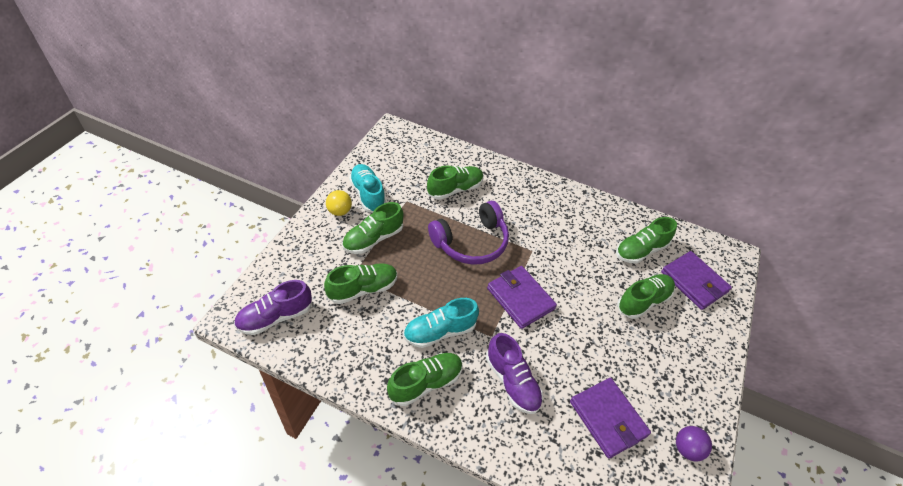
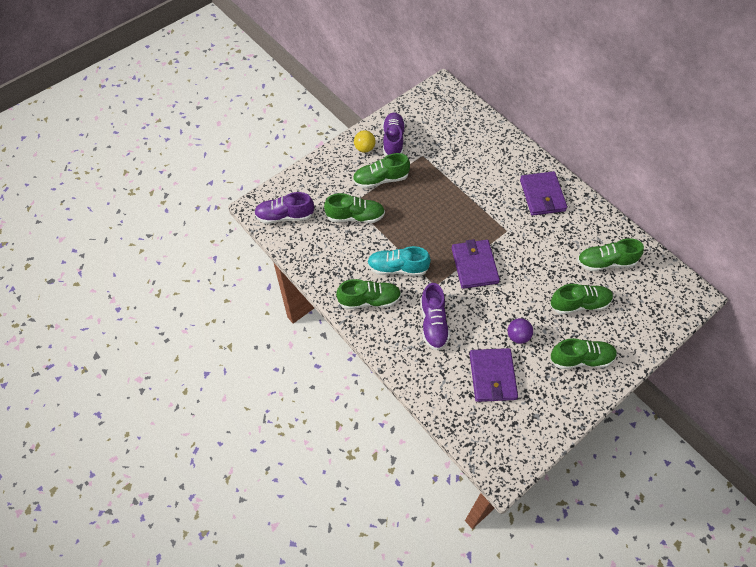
camera: 30 degrees right, 10 degrees up
turquoise shoe [349,164,386,213] -> purple shoe [383,112,405,156]
green shoe [427,166,484,200] -> green shoe moved to [550,338,617,369]
purple headphones [428,201,509,265] -> none
purple wallet [661,251,732,310] -> purple wallet moved to [520,171,567,216]
purple ball [676,426,712,461] -> purple ball moved to [508,318,533,344]

